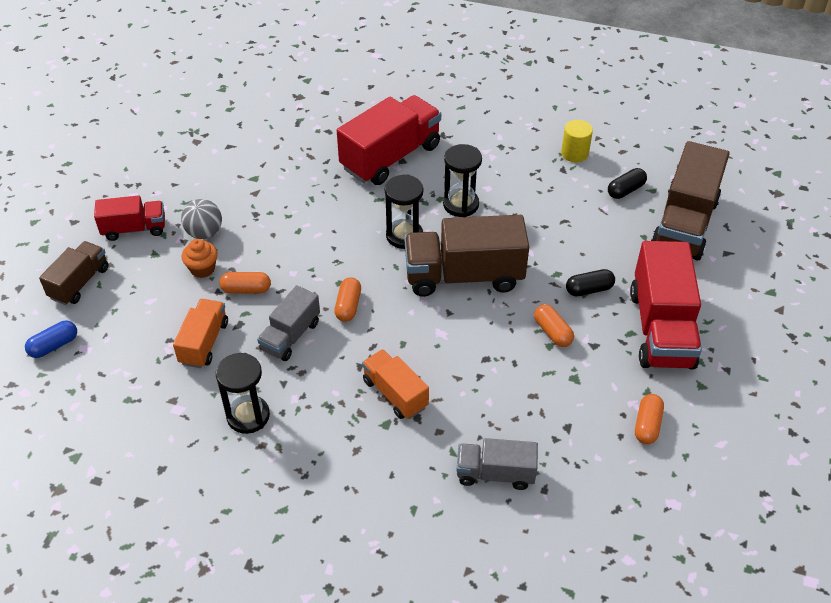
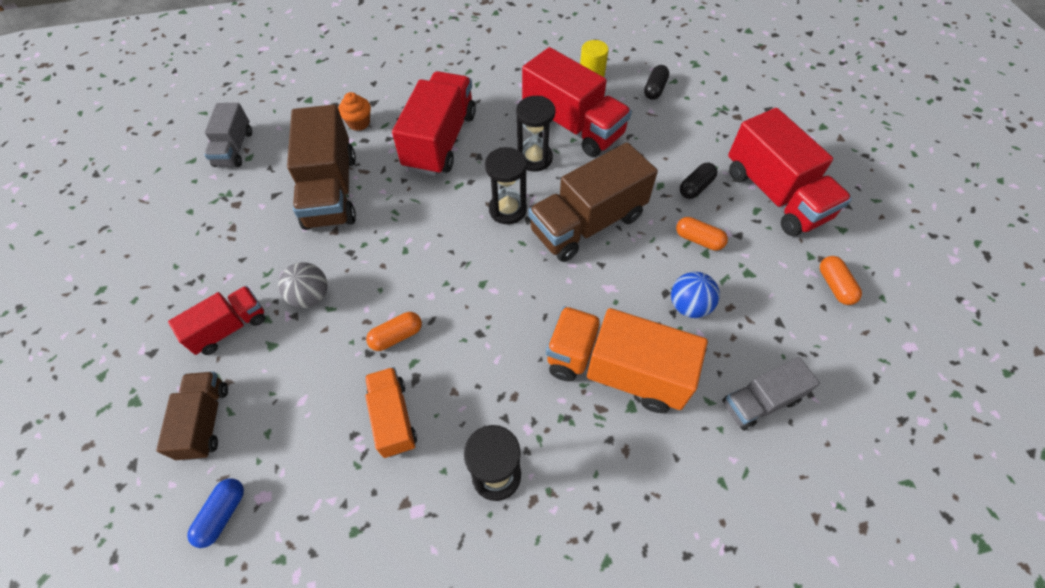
camera: 30 degrees left, 10 degrees up
orange cupcake [182,239,218,278] -> orange cupcake moved to [338,92,371,131]
grey truck [257,285,320,361] -> grey truck moved to [204,103,252,167]
orange capsule [334,277,361,322] -> none
orange truck [362,349,429,419] -> orange truck [546,306,708,413], size x1.76
brown truck [651,141,730,261] -> brown truck moved to [287,105,356,230]
none -> red truck [522,47,632,157]
none -> blue ball [671,272,720,318]

